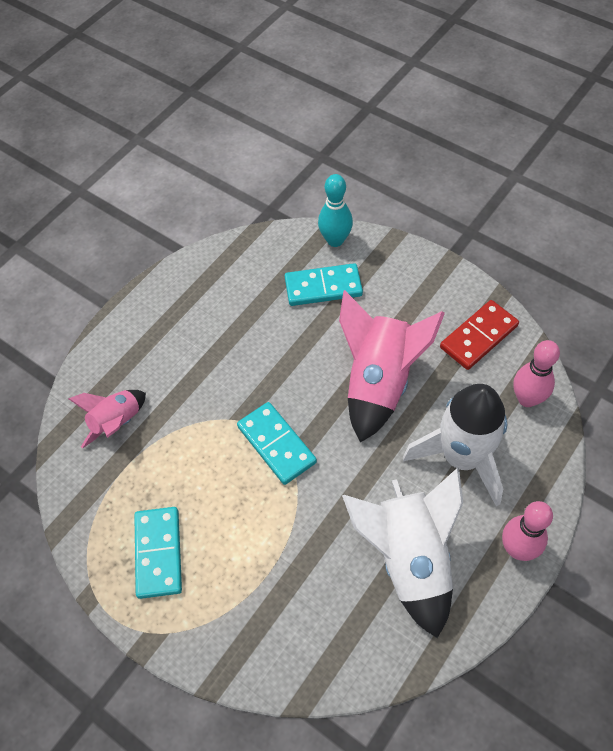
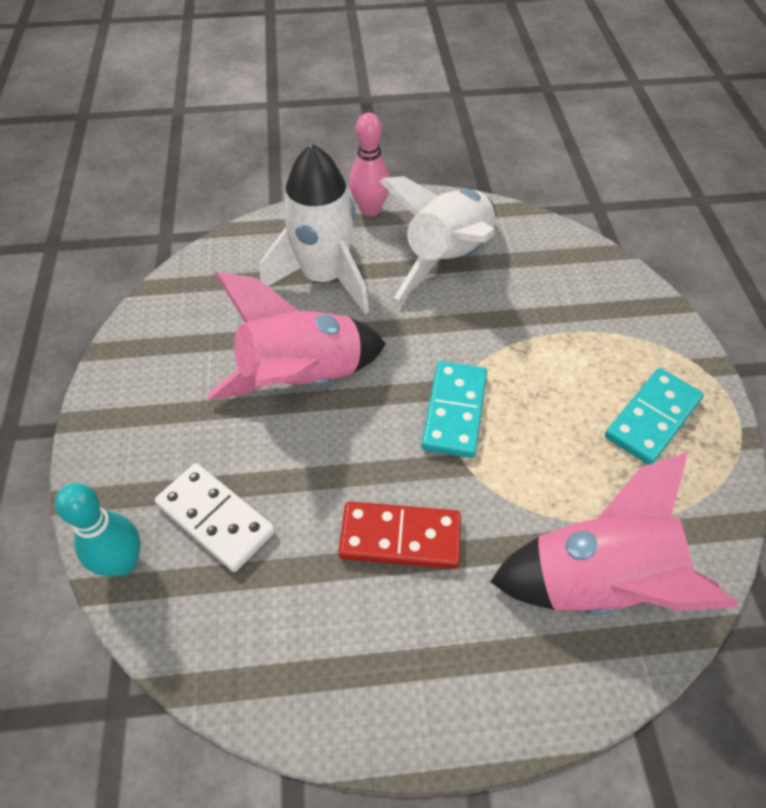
camera: 135 degrees left, 5 degrees down
pink rocket [68,390,146,448] -> pink rocket [490,452,738,615], size x1.78
turquoise domino [285,263,363,306] -> white domino [155,463,275,572]
red domino [440,300,519,370] -> red domino moved to [339,501,461,569]
pink bowling pin [513,340,560,407] -> none

